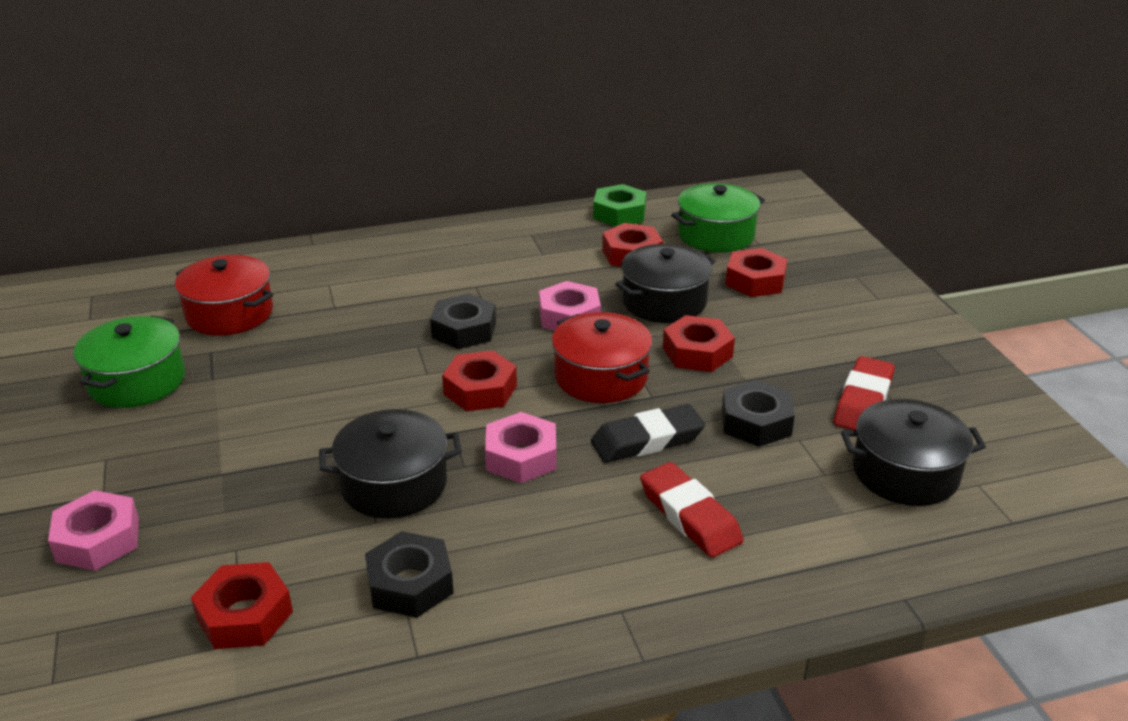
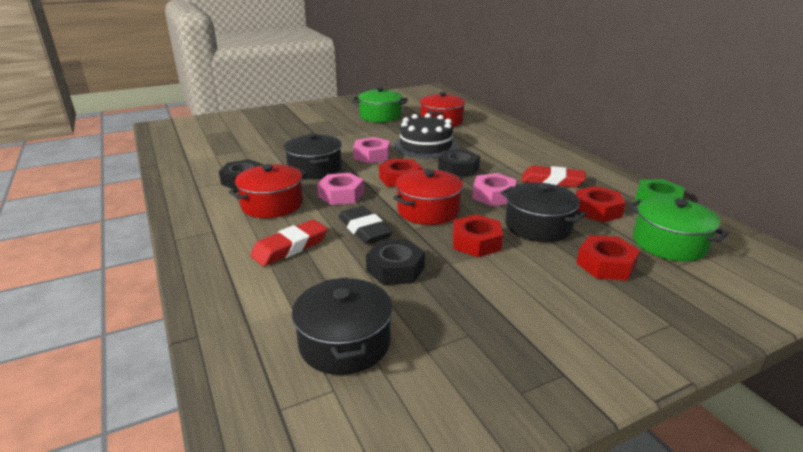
camera: 80 degrees right, 5 degrees down
pink nut [48,490,139,571] -> pink nut moved to [353,137,390,164]
red nut [191,562,293,649] -> none
red eraser [834,356,895,431] -> red eraser moved to [521,166,586,187]
none -> red pot [229,164,307,218]
none -> black cake [394,113,458,158]

